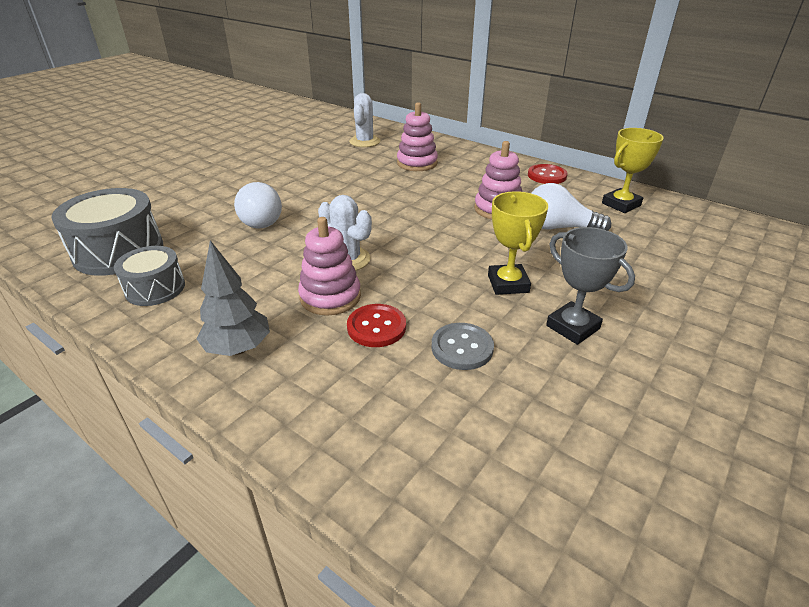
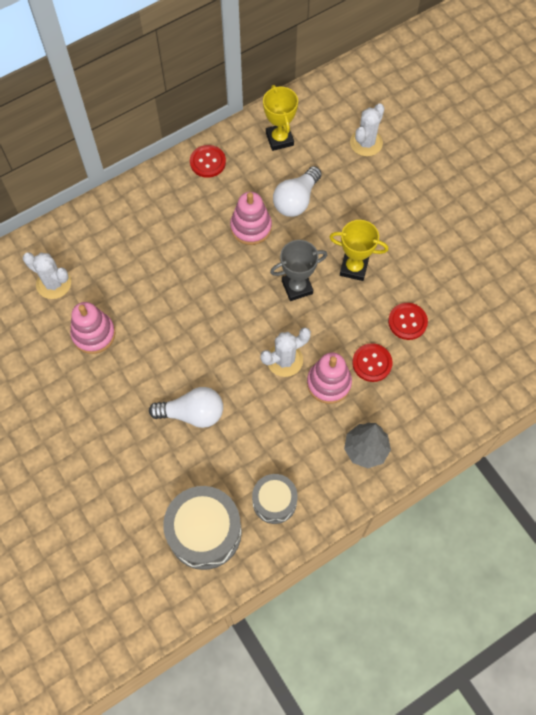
camera: 70 degrees left, 30 degrees up
pink stacking toy [397,102,438,171] -> pink stacking toy moved to [70,302,115,354]
grey button [432,323,494,370] -> red button [388,303,428,340]
grey trophy [546,227,635,345] -> grey trophy moved to [270,240,327,301]
none -> white cactus [350,103,384,156]

